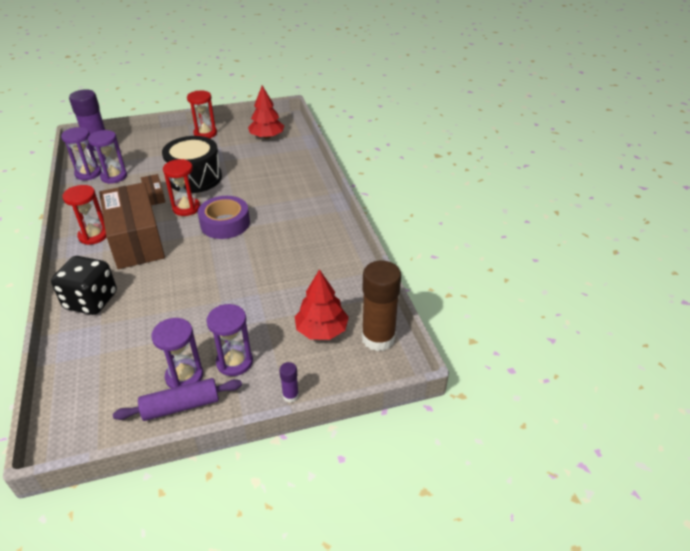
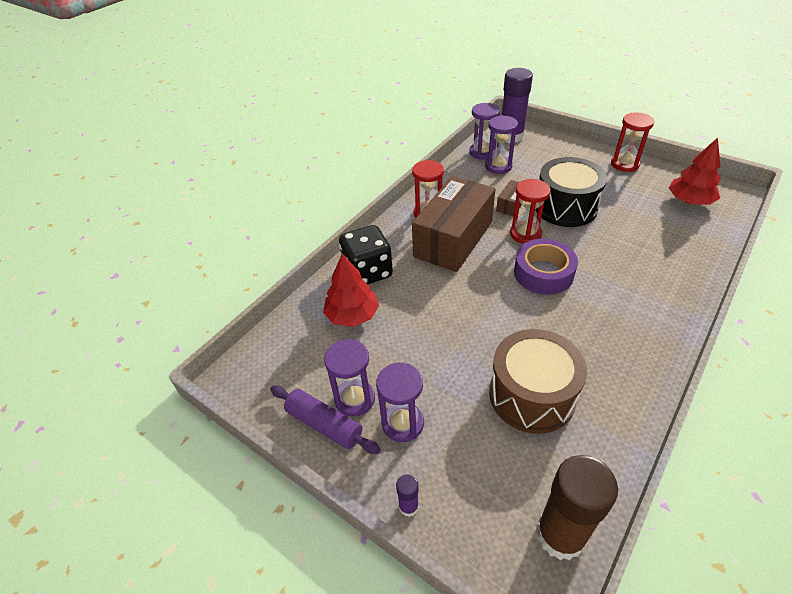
camera: 55 degrees right, 5 degrees up
red tree [295,269,349,340] -> red tree moved to [323,254,379,327]
none -> brown drum [489,329,587,434]

